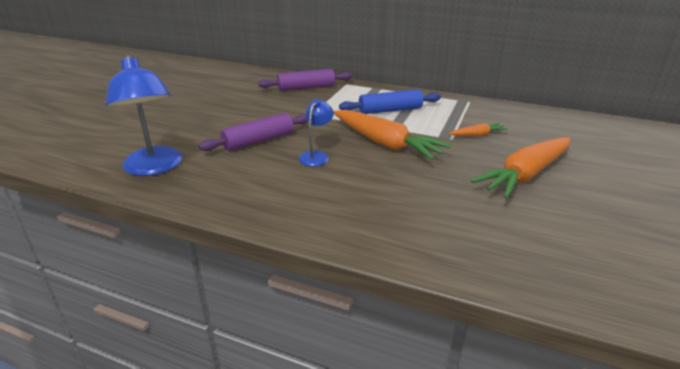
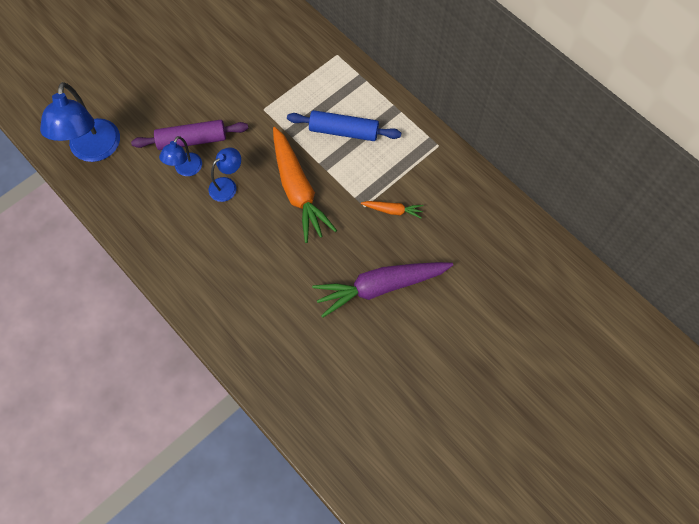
camera: 25 degrees right, 35 degrees up
purple rolling pin [258,69,352,91] -> none
orange carrot [471,137,571,199] -> purple carrot [312,262,453,318]
none -> blue lamp [159,136,202,176]

